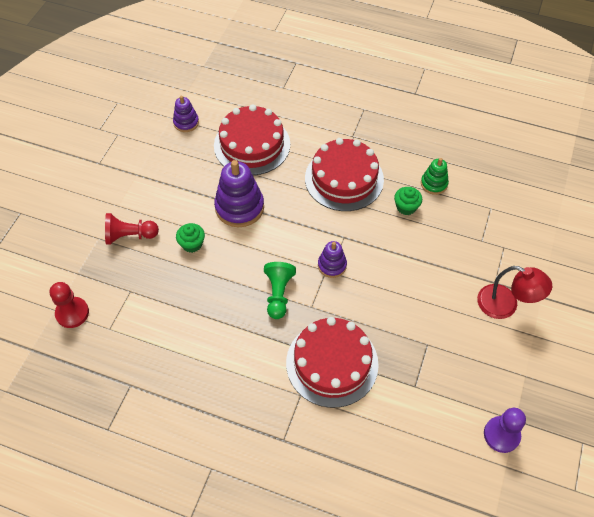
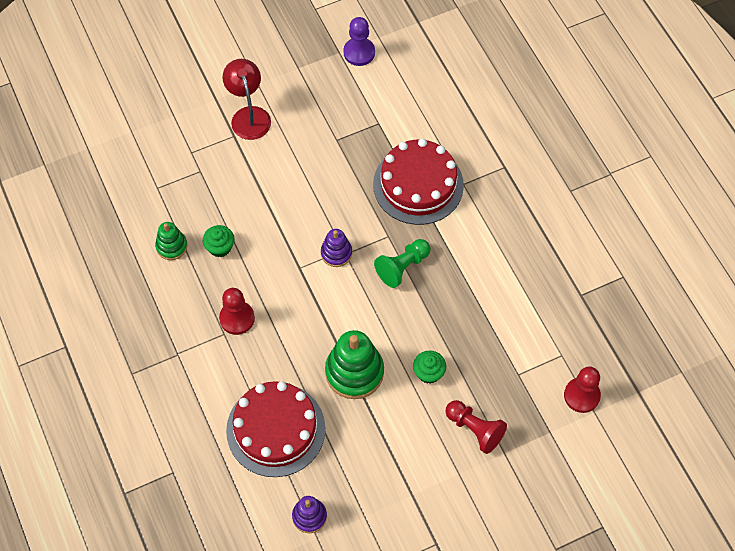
camera: 135 degrees left, 5 degrees up
purple stacking toy [214,160,264,227] -> green stacking toy [325,330,384,399]
red cake [305,138,384,211] -> red pawn [219,288,255,335]

